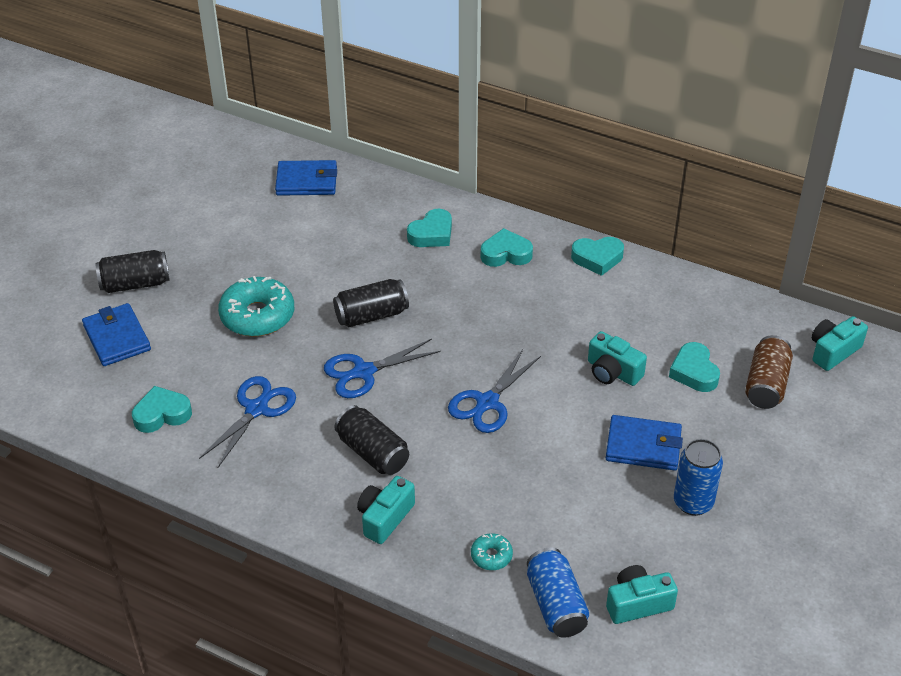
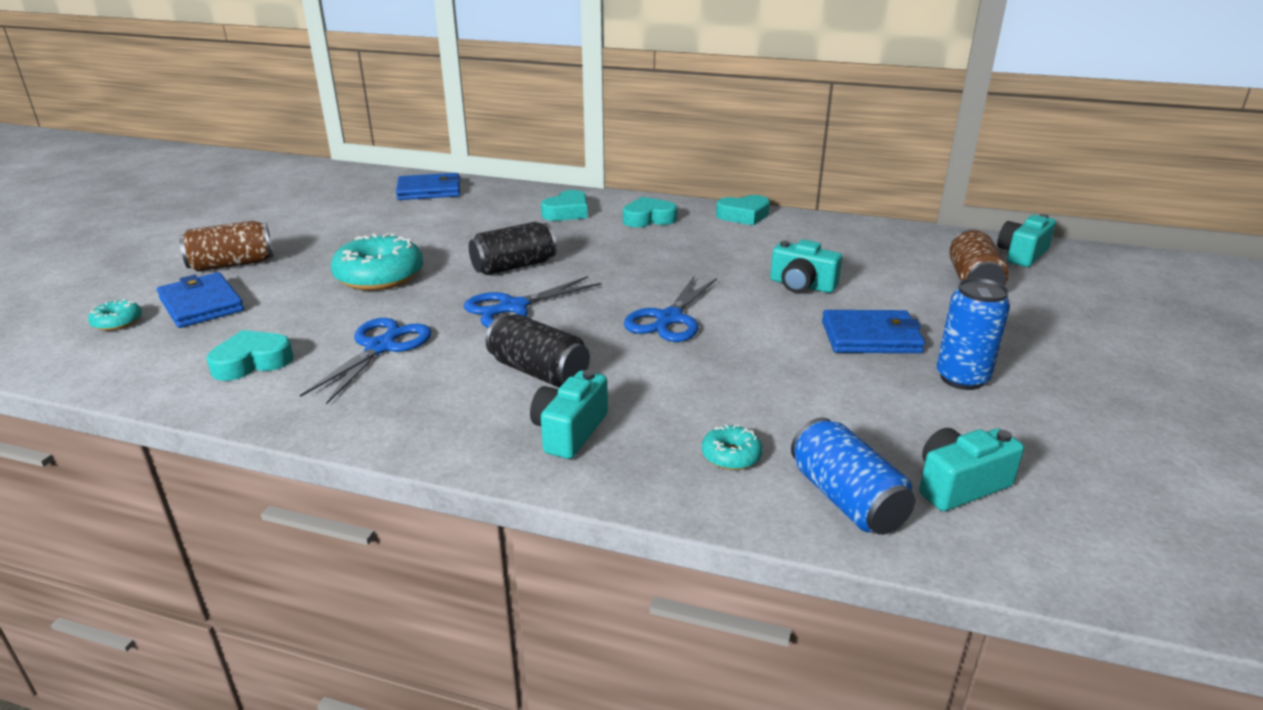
camera: 10 degrees left, 15 degrees down
black can [96,250,170,293] -> brown can [179,221,274,272]
turquoise heart [669,342,720,392] -> none
none -> turquoise donut [88,299,142,331]

